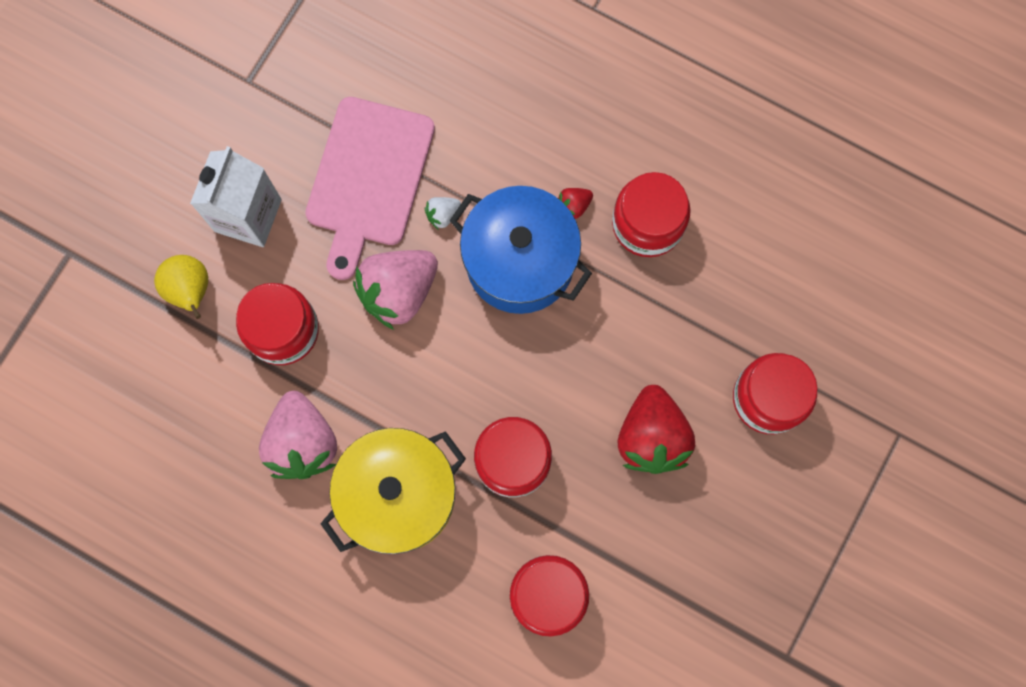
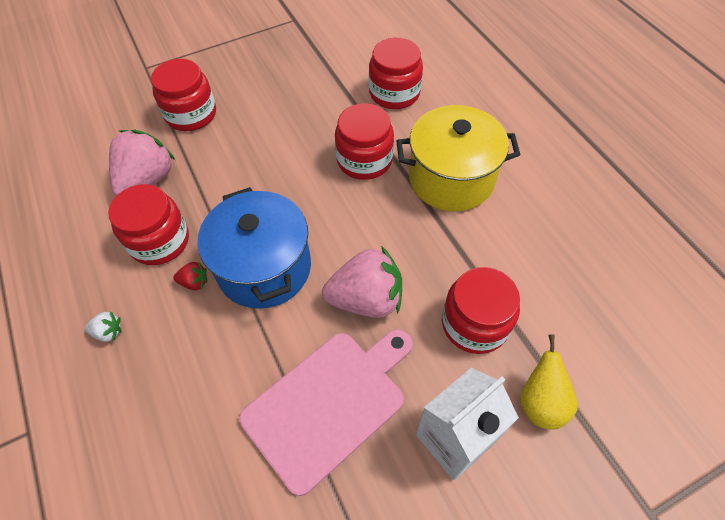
camera: 145 degrees left, 20 degrees down
pink strawberry [259,391,337,479] -> pink strawberry moved to [109,130,175,196]
white strawberry [425,197,461,230] -> white strawberry moved to [85,311,121,342]
red strawberry [618,385,695,474] -> none

